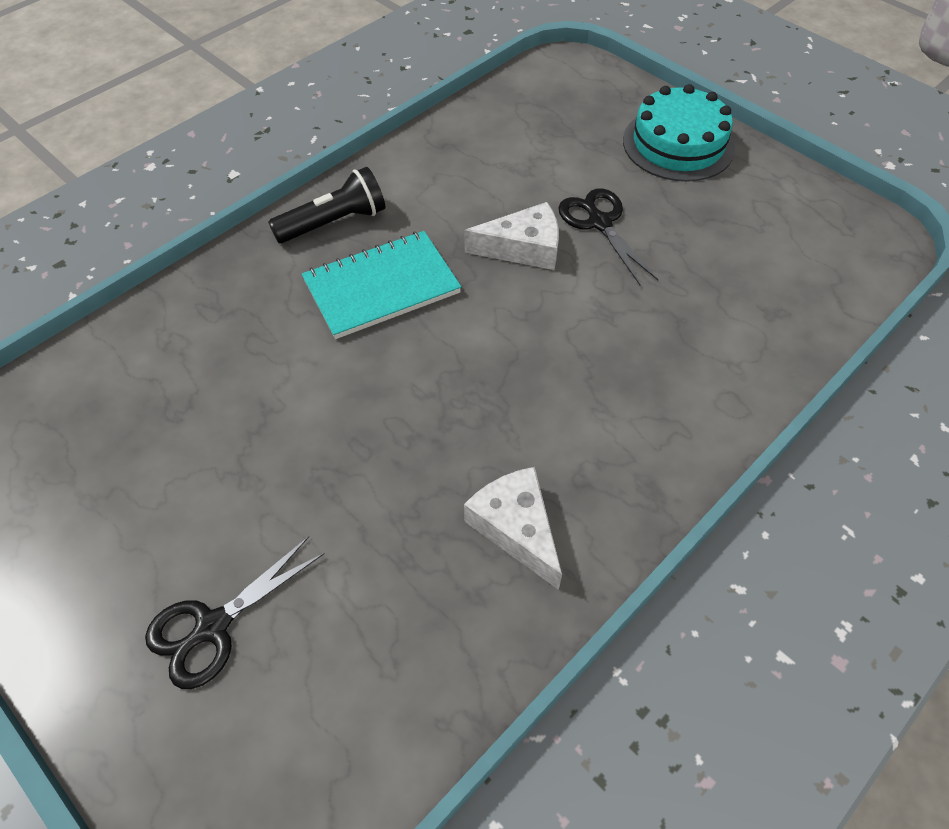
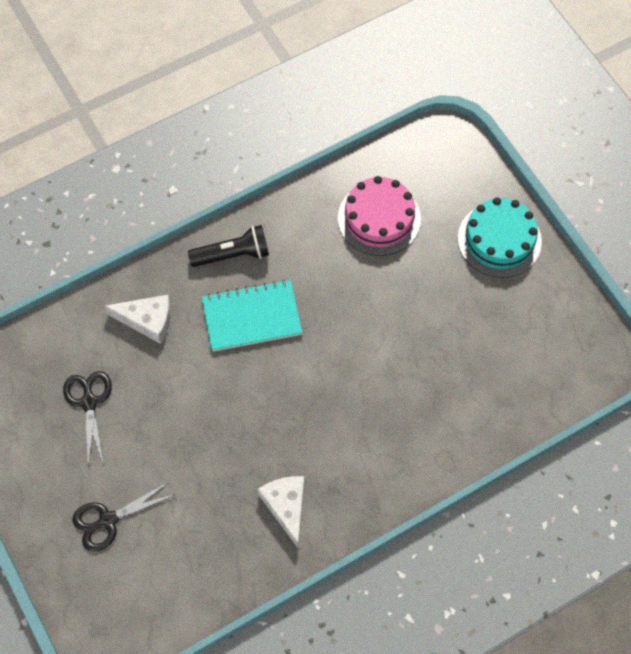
camera: 15 degrees right, 10 degrees up
white cheese [464,202,559,270] -> white cheese moved to [104,295,171,344]
black scissors [558,188,658,285] -> black scissors moved to [63,371,112,467]
none -> pink cake [338,176,421,256]

